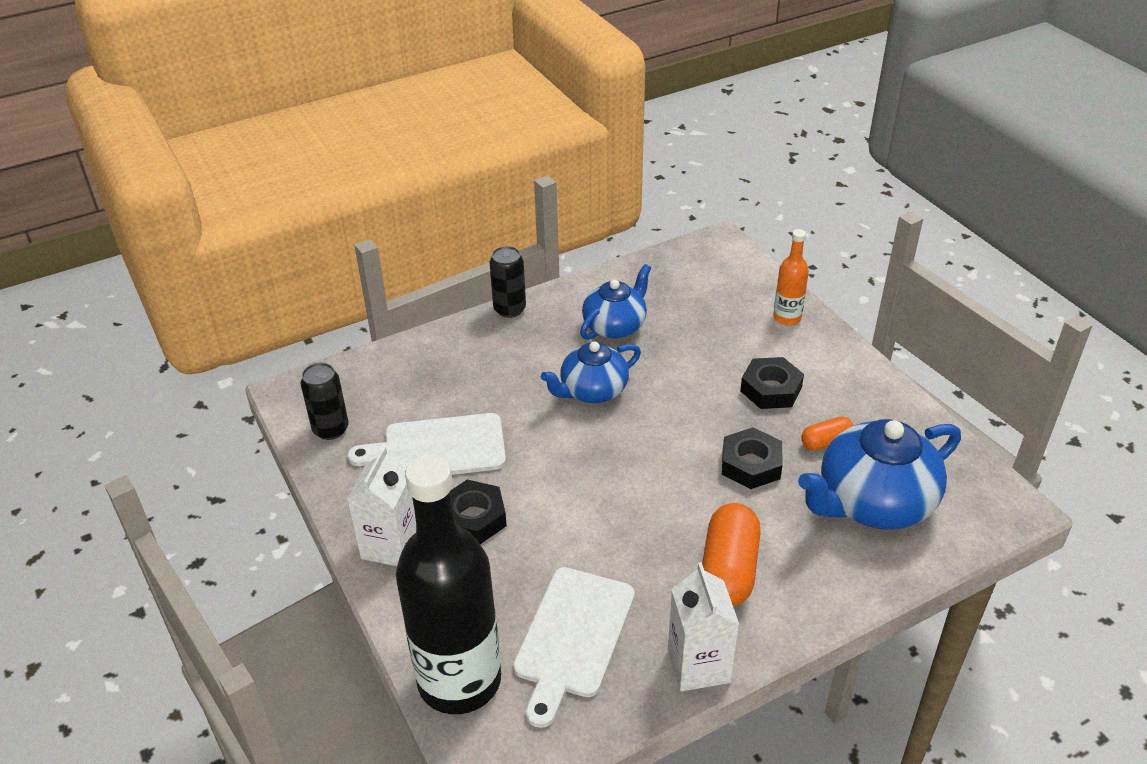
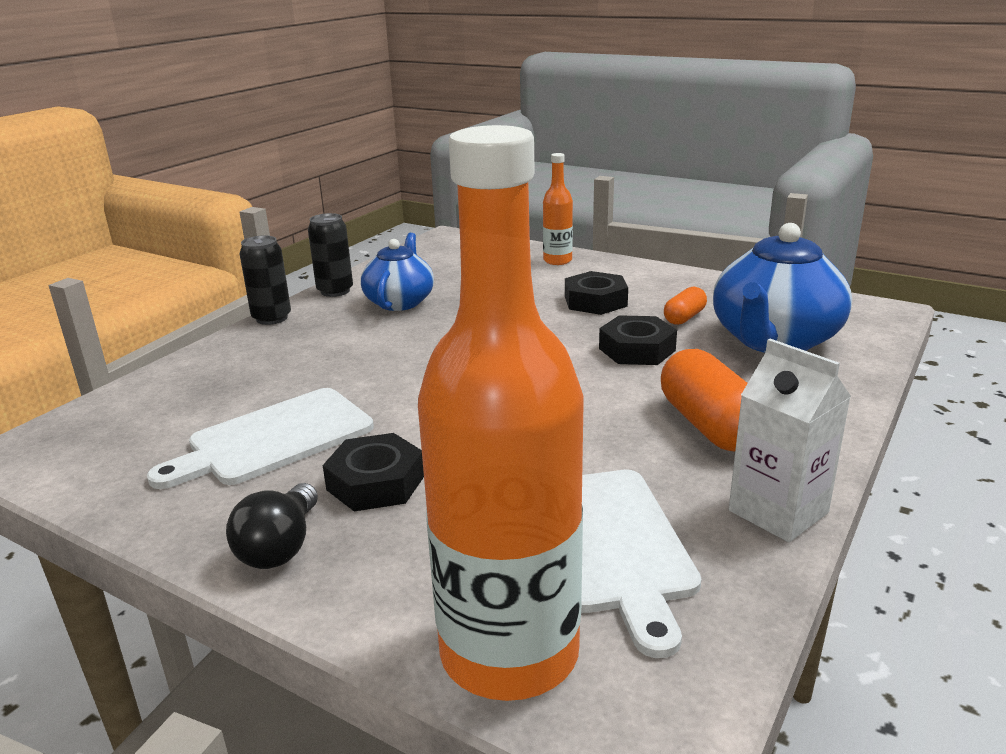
camera: 30 degrees left, 15 degrees down
black can [300,363,349,440] -> black can moved to [308,213,353,297]
white carton [347,446,416,566] -> black light bulb [226,483,318,569]
black bottle [396,454,501,714] -> orange bottle [418,125,584,701]
blue teapot [541,341,641,403] -> none

